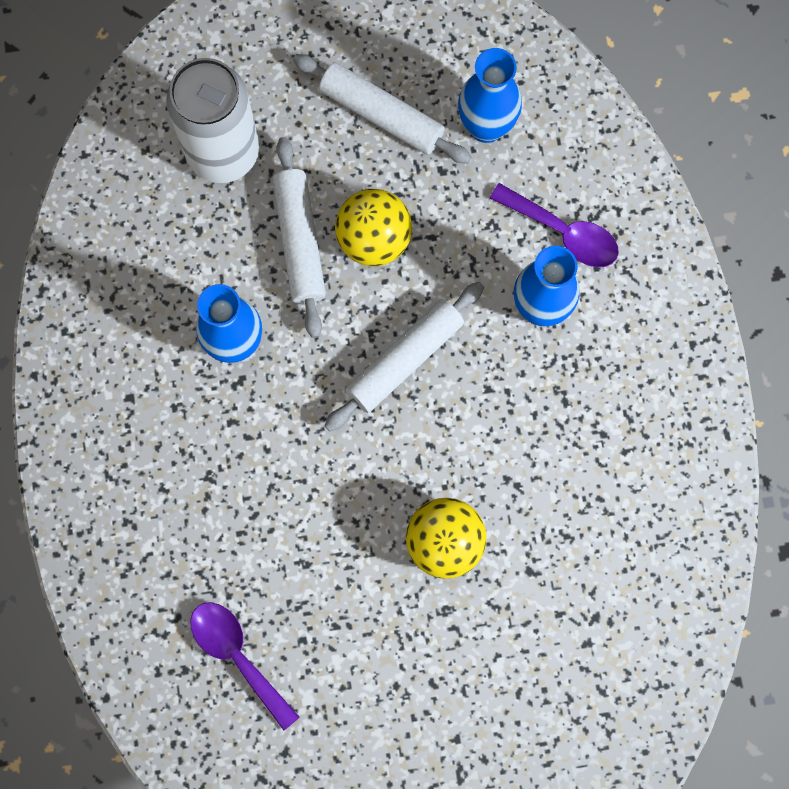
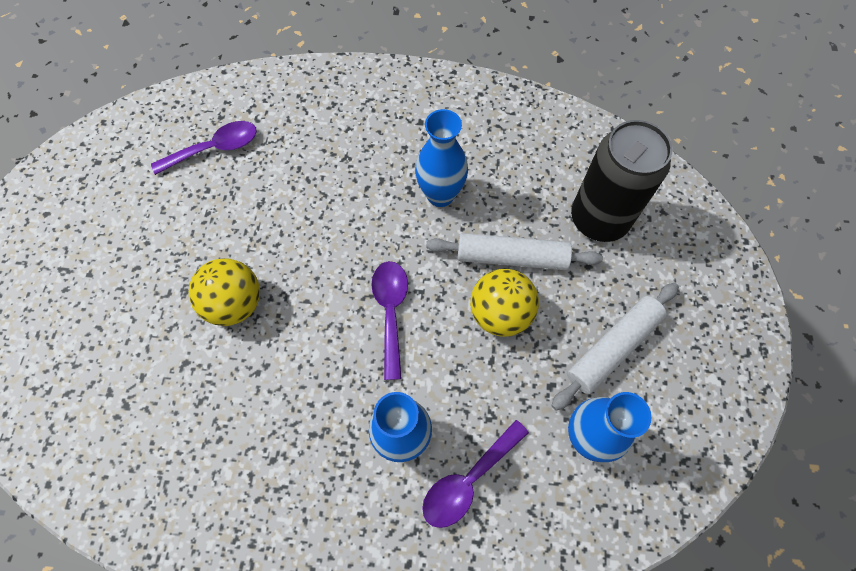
camera: 105 degrees right, 10 degrees down
white can [166,58,259,183] -> black can [571,120,672,242]
white rolling pin [324,282,484,431] -> purple spoon [371,261,408,380]

